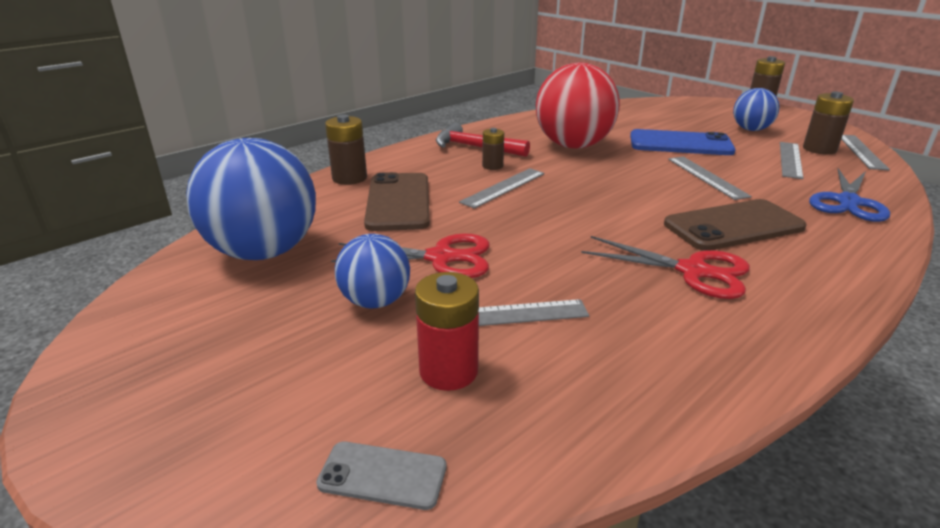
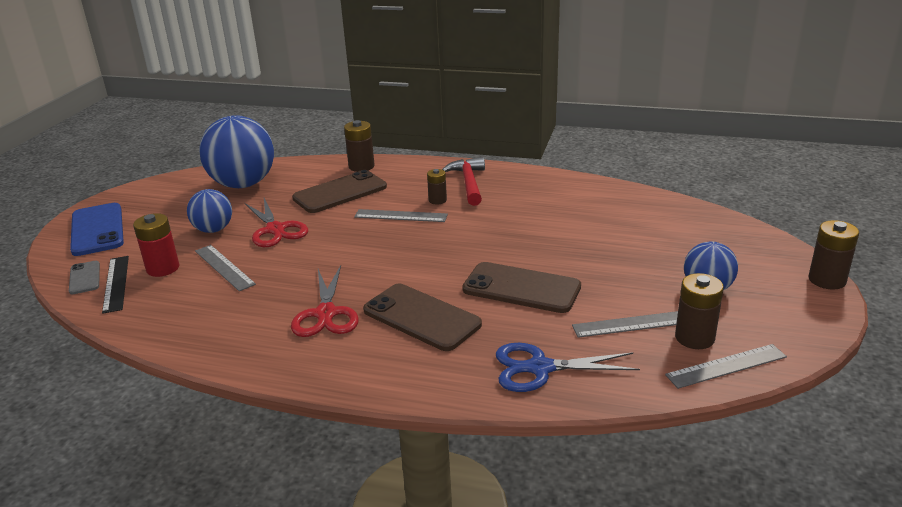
camera: 60 degrees right, 0 degrees up
red ball [536,62,620,148] -> none
blue phone [630,129,736,155] -> blue phone moved to [70,203,124,256]
grey ruler [668,157,752,200] -> brown phone [462,262,581,313]
none -> black ruler [102,256,129,314]

